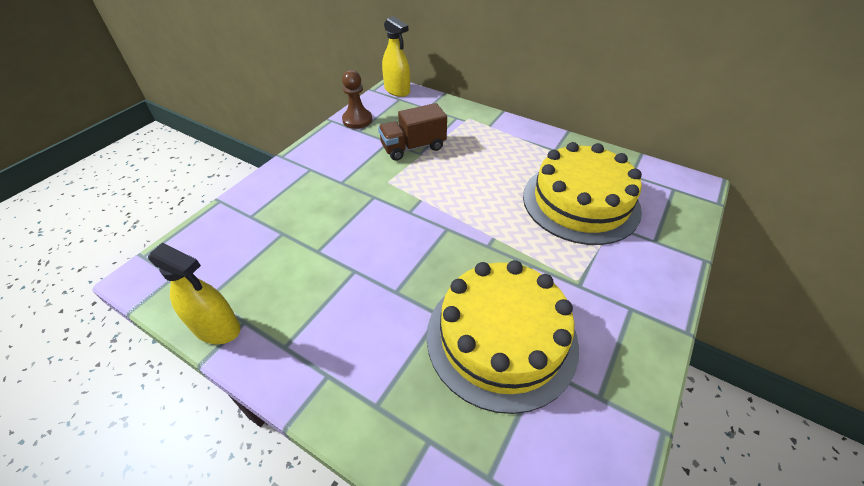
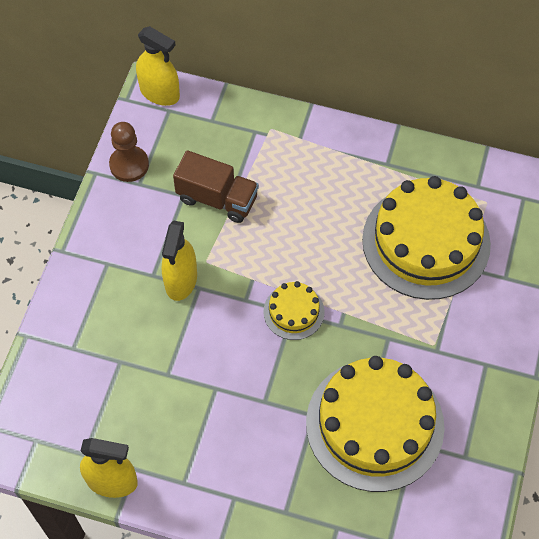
camera: 15 degrees left, 15 degrees up
brown truck [378,103,447,161] -> brown truck turned 120 degrees counterclockwise [173,150,259,223]
none -> yellow spray bottle [162,221,197,301]
none -> yellow cake [263,281,325,340]

